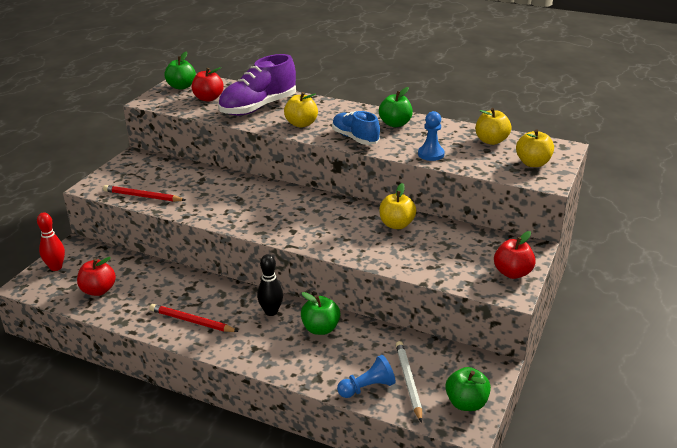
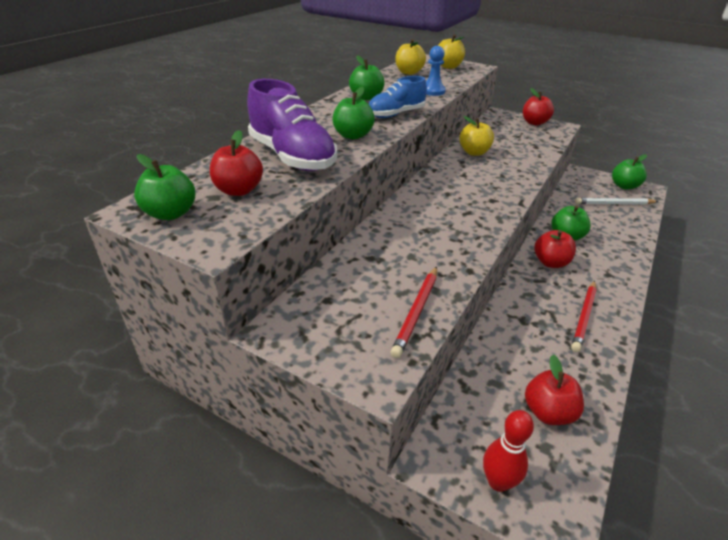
camera: 85 degrees left, 5 degrees up
black bowling pin [257,254,283,316] -> red apple [535,230,576,268]
yellow apple [284,92,318,128] -> green apple [333,87,375,140]
blue pawn [337,355,395,398] -> none

